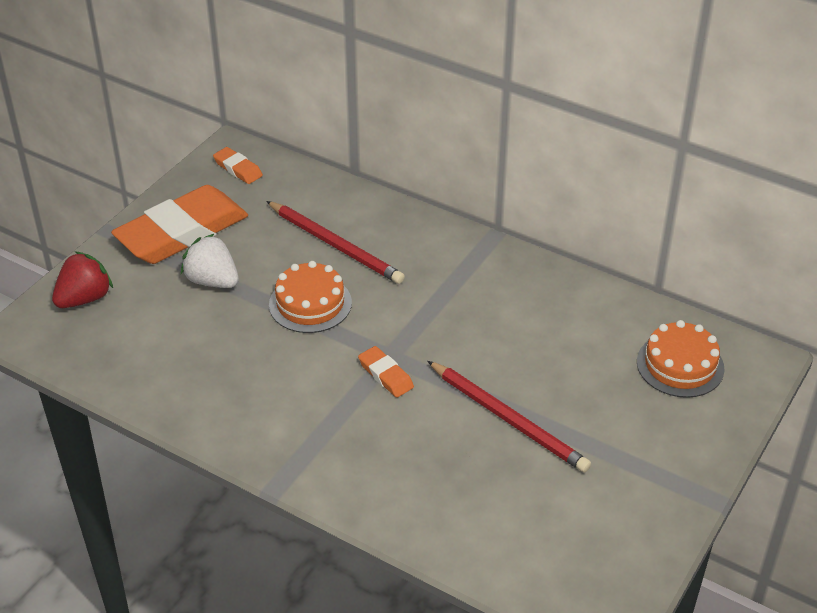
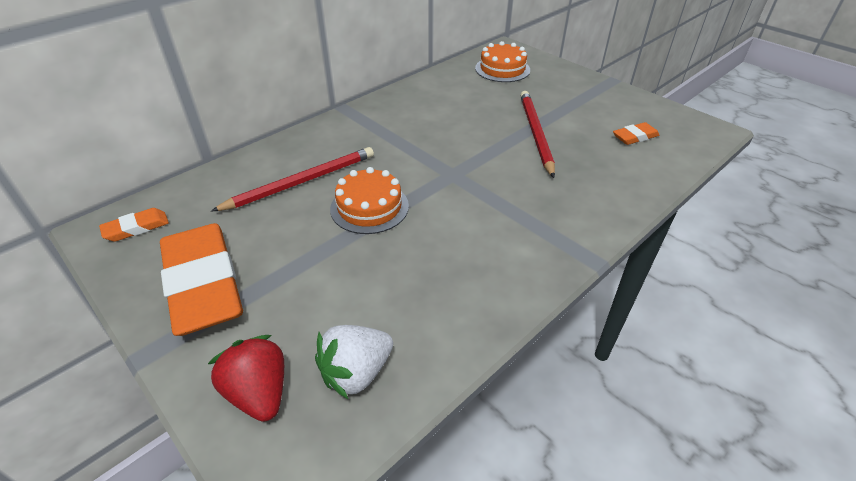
camera: 75 degrees left, 0 degrees up
white strawberry [181,234,239,288] -> white strawberry moved to [315,325,393,399]
orange eraser [358,346,414,398] -> orange eraser moved to [613,122,659,145]
red pencil [428,361,591,472] -> red pencil turned 60 degrees counterclockwise [520,91,555,178]

